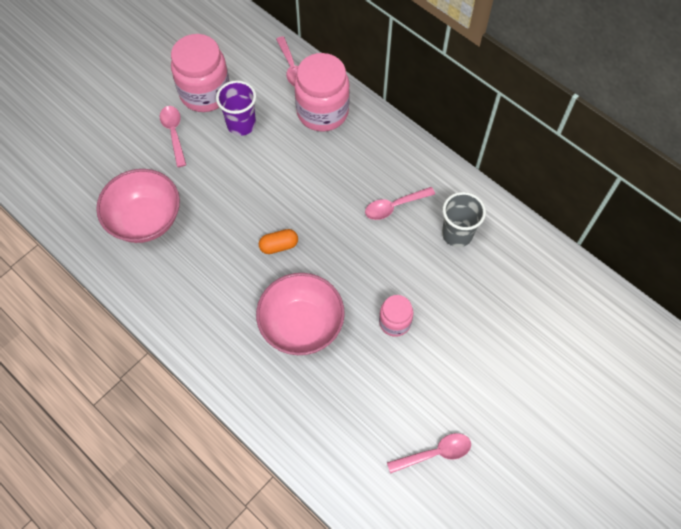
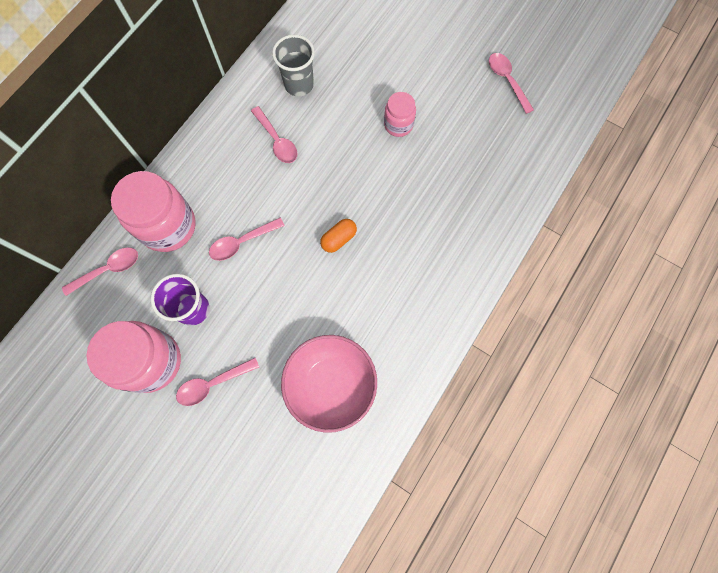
camera: 100 degrees left, 10 degrees up
pink bowl [256,273,345,355] -> none
orange capsule [259,229,298,254] -> orange capsule turned 75 degrees clockwise [320,219,357,253]
none -> pink spoon [209,218,285,261]

